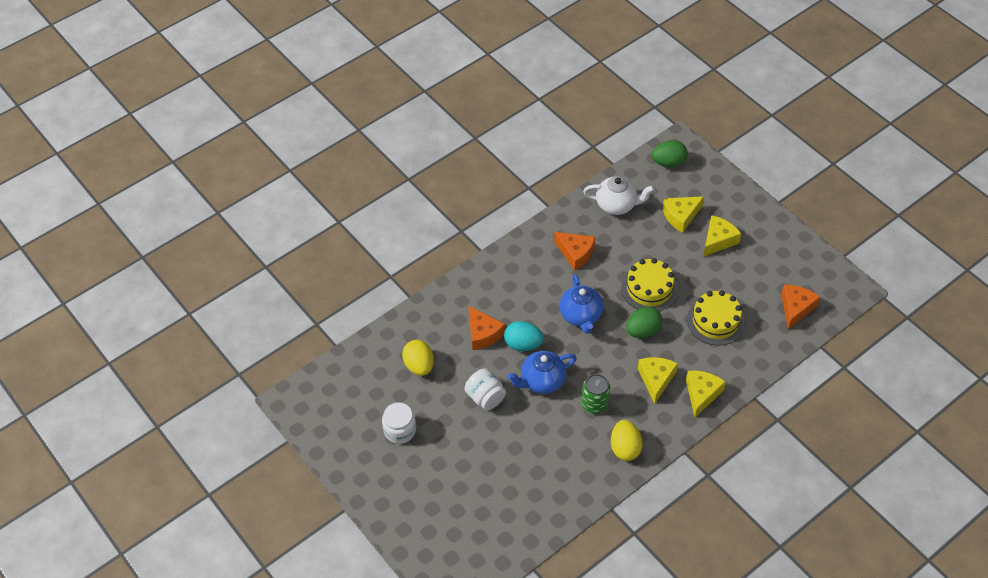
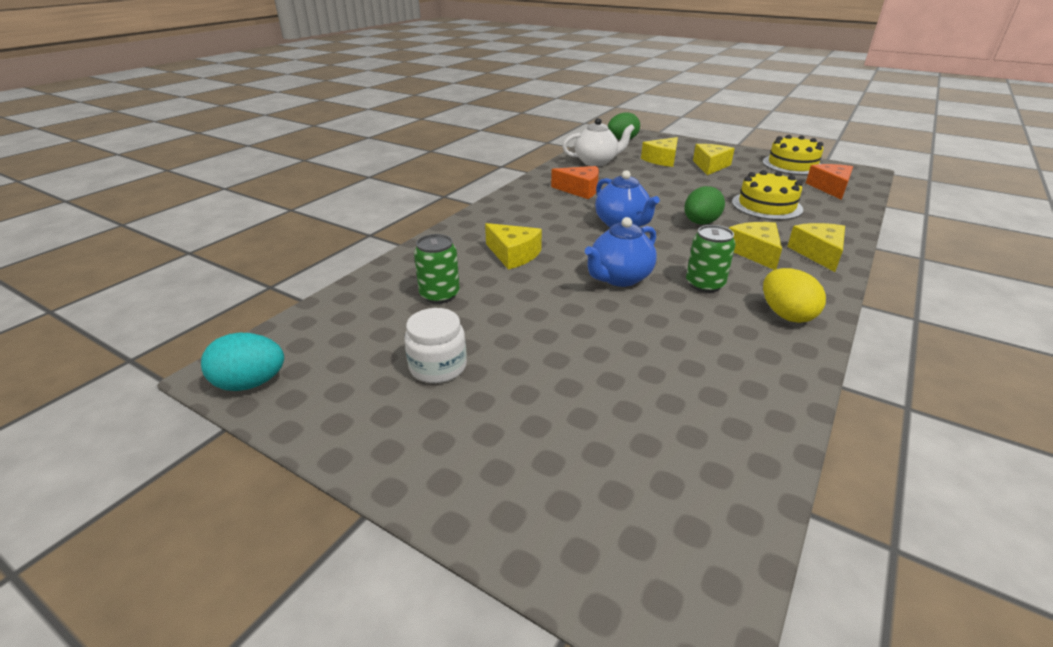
camera: 20 degrees left, 20 degrees down
yellow egg [402,340,434,376] -> green can [414,234,460,304]
white jar [465,369,506,410] -> none
orange cheese [468,305,505,350] -> yellow cheese [485,223,542,269]
turquoise egg [504,321,544,351] -> turquoise egg moved to [201,332,284,391]
yellow cake [621,258,678,311] -> yellow cake moved to [763,135,823,175]

